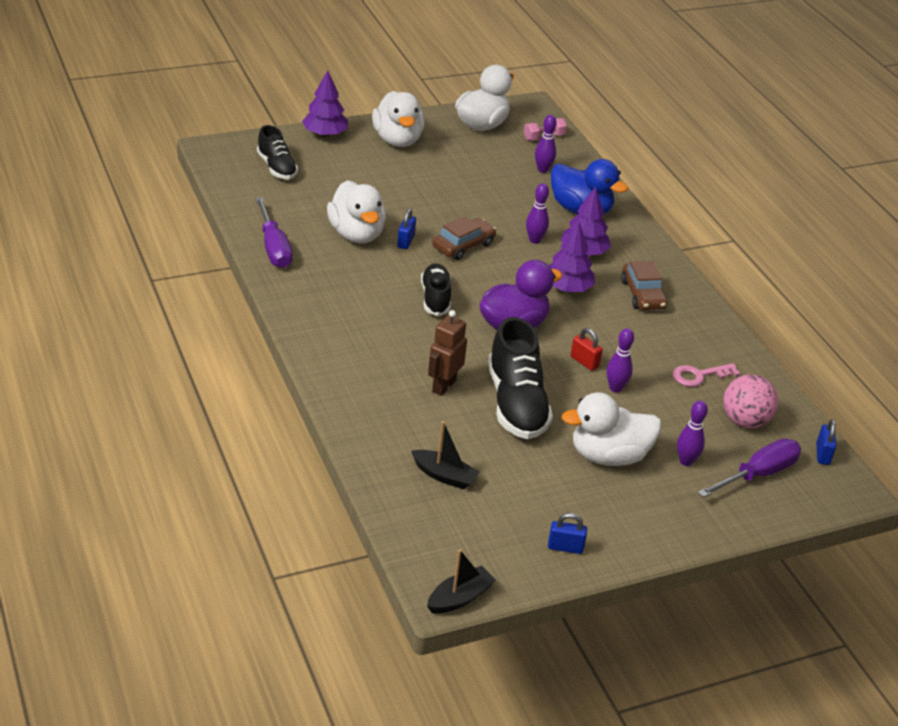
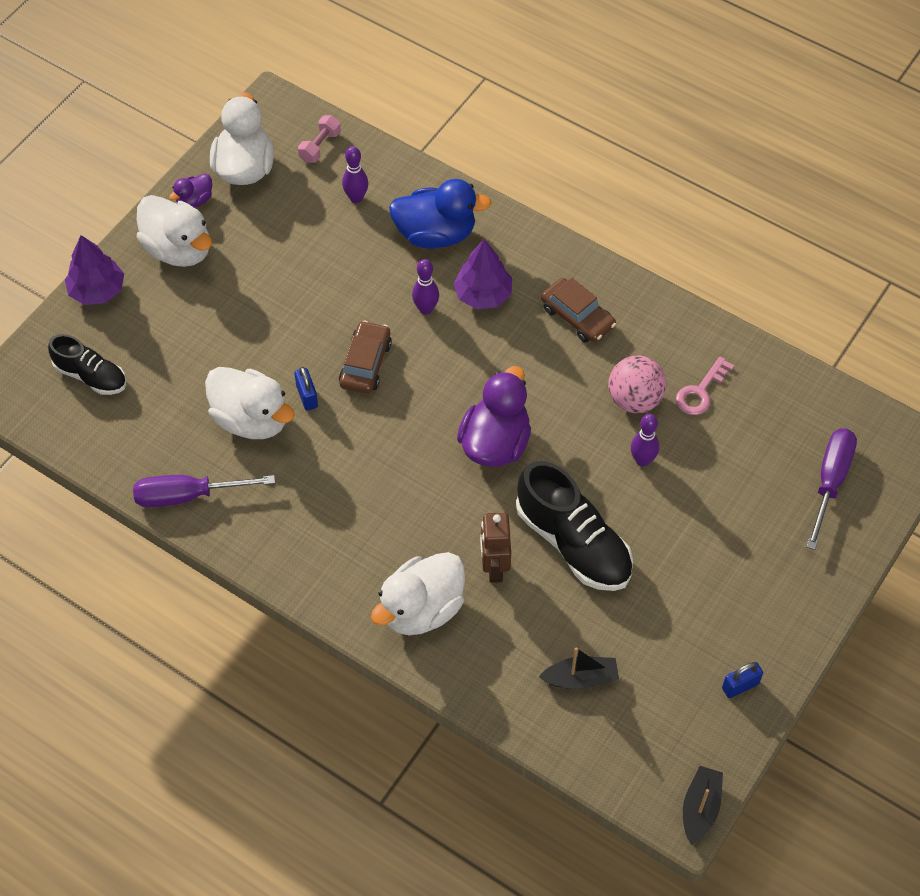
camera: 30 degrees left, 20 degrees up
purple screwdriver [255,197,292,268] -> purple screwdriver turned 135 degrees clockwise [133,475,275,508]
black shoe [421,263,451,316] -> none
purple tree [549,222,595,292] -> none
white duck [562,392,661,466] -> white duck moved to [371,552,465,635]
red padlock [571,328,603,371] -> none
purple bowling pin [677,401,708,466] -> none
pink ball [723,374,778,428] -> pink ball moved to [608,355,667,413]
blue padlock [816,419,836,465] -> none
none -> purple duck [169,174,212,208]

